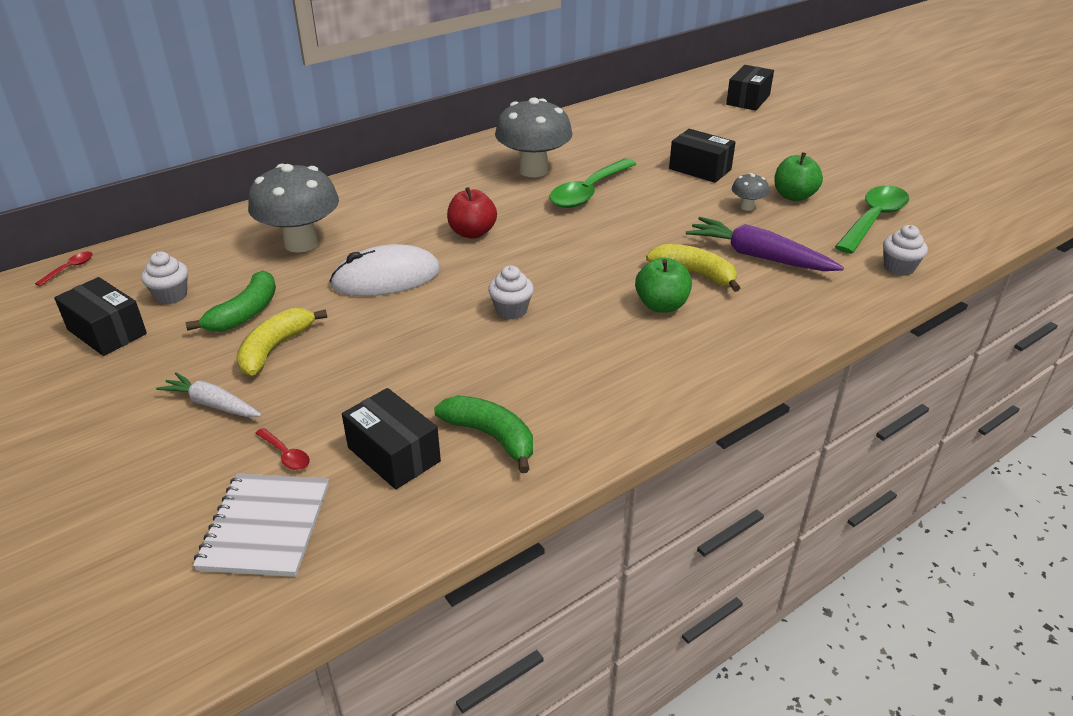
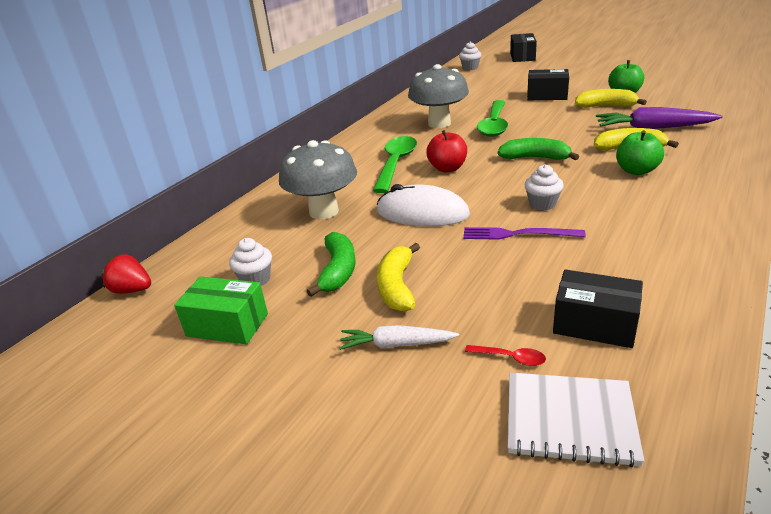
camera: 20 degrees left, 5 degrees down
red spoon [35,252,93,287] -> red strawberry [101,254,151,294]
black box [54,277,147,356] -> green box [174,276,268,344]
white notebook [193,473,329,577] -> white notebook turned 60 degrees counterclockwise [508,373,645,467]
white mouse [329,244,440,296] -> white mouse turned 60 degrees clockwise [377,184,470,226]
green banana [434,396,533,473] -> green banana moved to [498,138,579,160]
grey mushroom [732,173,769,211] -> yellow banana [575,89,647,108]
green spoon [835,186,909,254] -> green spoon moved to [373,136,417,193]
white cupcake [883,225,928,276] -> white cupcake moved to [459,42,481,70]
none -> purple fork [463,227,586,240]

